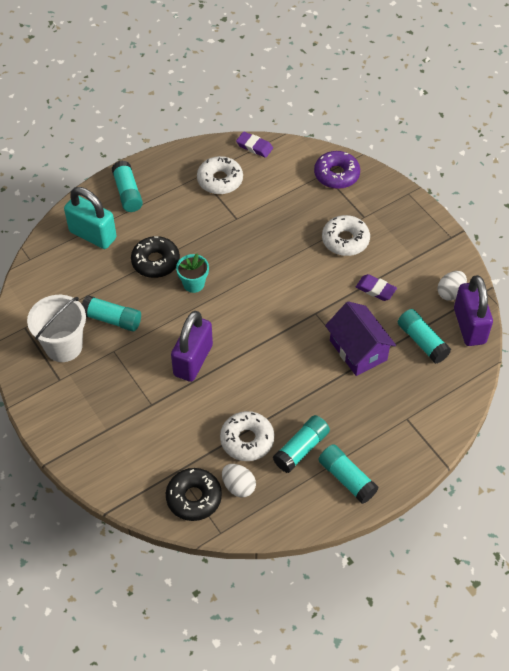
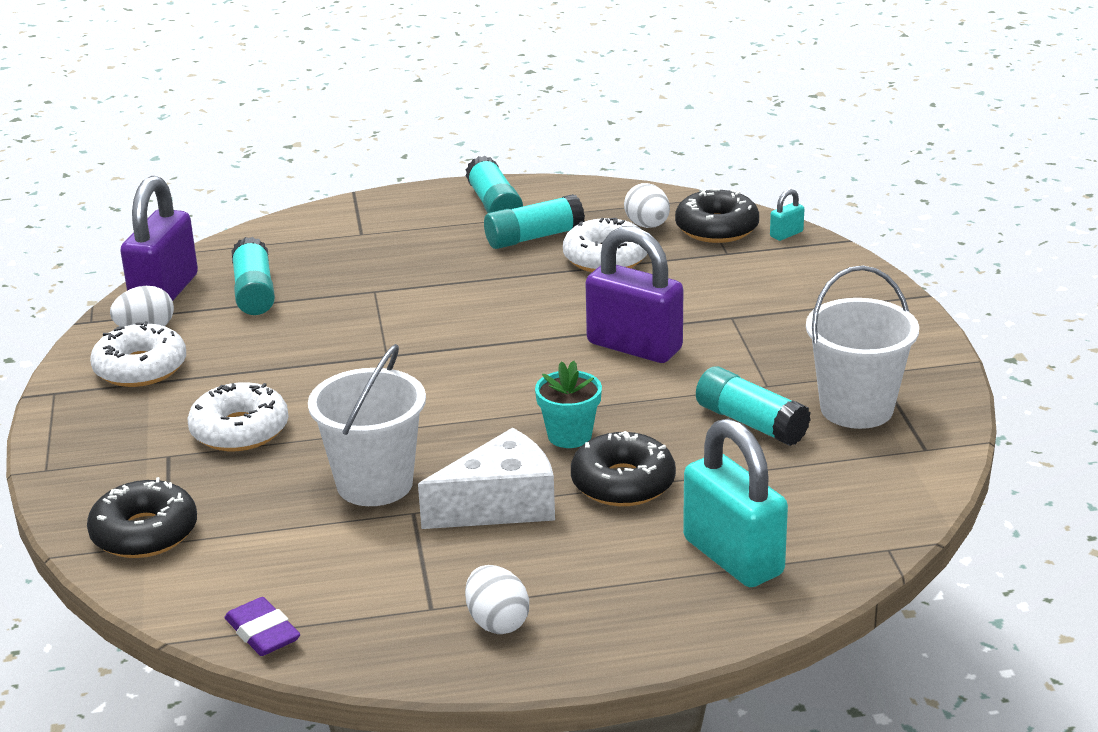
camera: 155 degrees left, 25 degrees down
turquoise glue stick [112,160,143,212] -> none
purple padlock [171,311,213,382] -> purple padlock turned 75 degrees clockwise [586,226,683,363]
white donut [197,156,243,195] -> white donut moved to [90,321,186,387]
purple donut [314,151,360,189] -> black donut [87,477,197,558]
purple house [325,301,396,376] -> none
purple eraser [356,274,397,301] -> none
none -> white bucket [308,344,426,506]
none -> white cheese [418,428,555,529]
none -> white egg [465,565,529,634]
none -> turquoise padlock [770,189,804,241]

